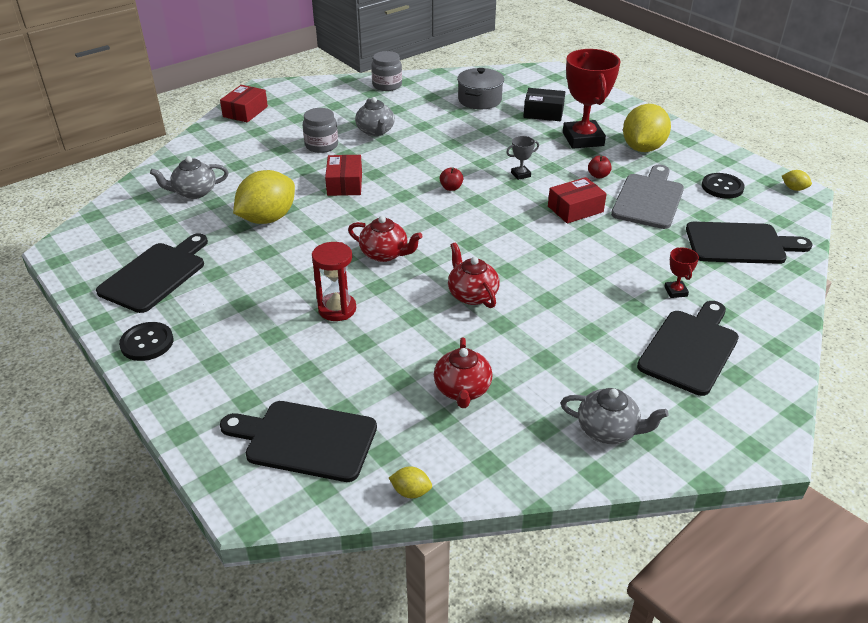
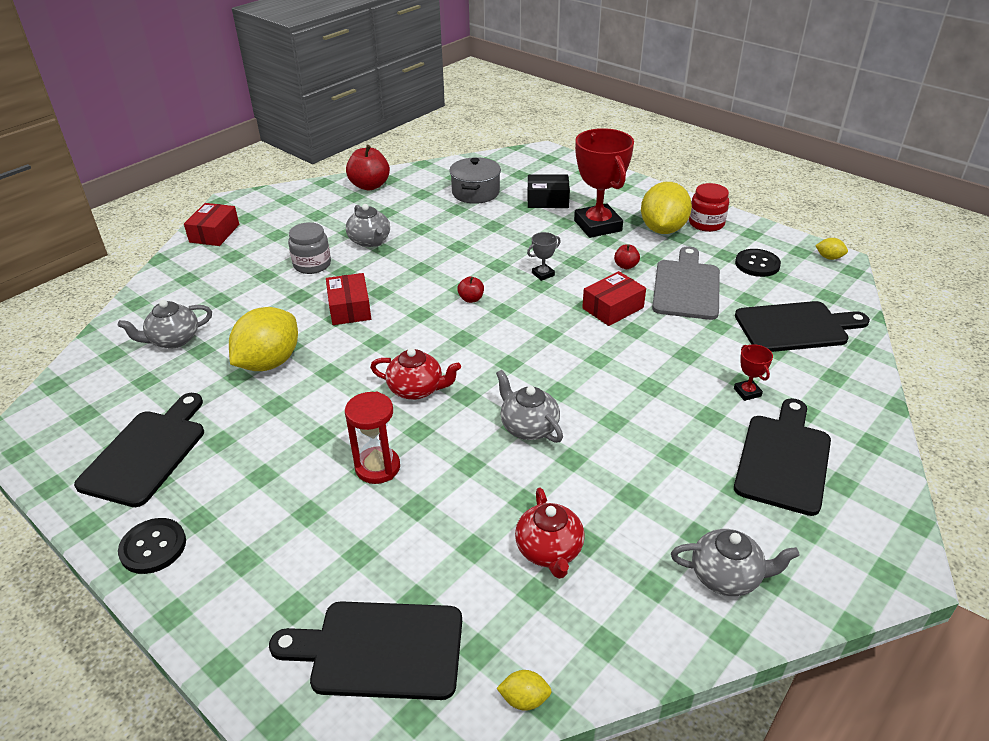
camera: 10 degrees left, 0 degrees up
grey jar [371,51,402,91] -> red apple [346,145,390,190]
red teapot [448,242,500,308] -> grey teapot [496,370,563,443]
none -> red jar [689,183,729,232]

